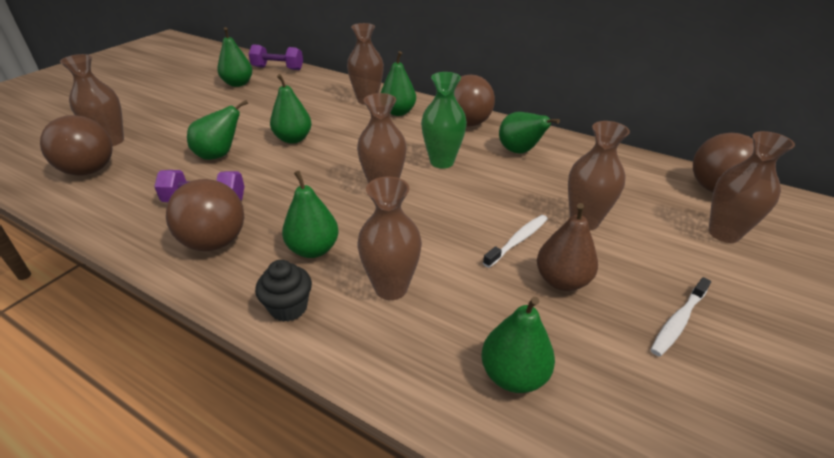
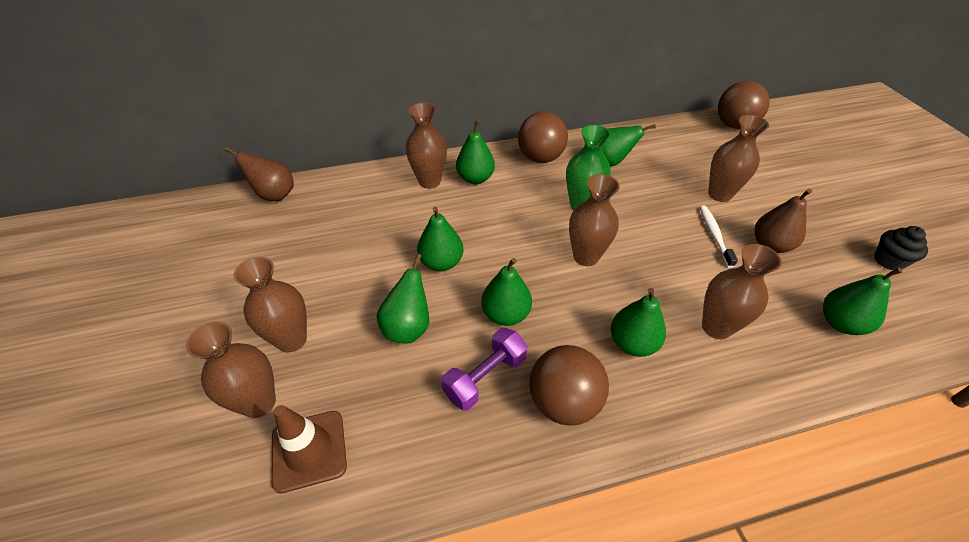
camera: 45 degrees left, 10 degrees up
brown ball [40,115,112,176] -> brown traffic cone [272,405,347,494]
green pear [217,27,252,87] -> green pear moved to [481,258,532,326]
purple dumbbell [249,44,303,70] -> brown pear [225,147,294,201]
black cupcake [255,260,312,322] -> black cupcake moved to [874,226,928,270]
white toothbrush [650,277,711,357] -> none
brown vase [708,131,795,243] -> brown vase moved to [234,257,307,353]

